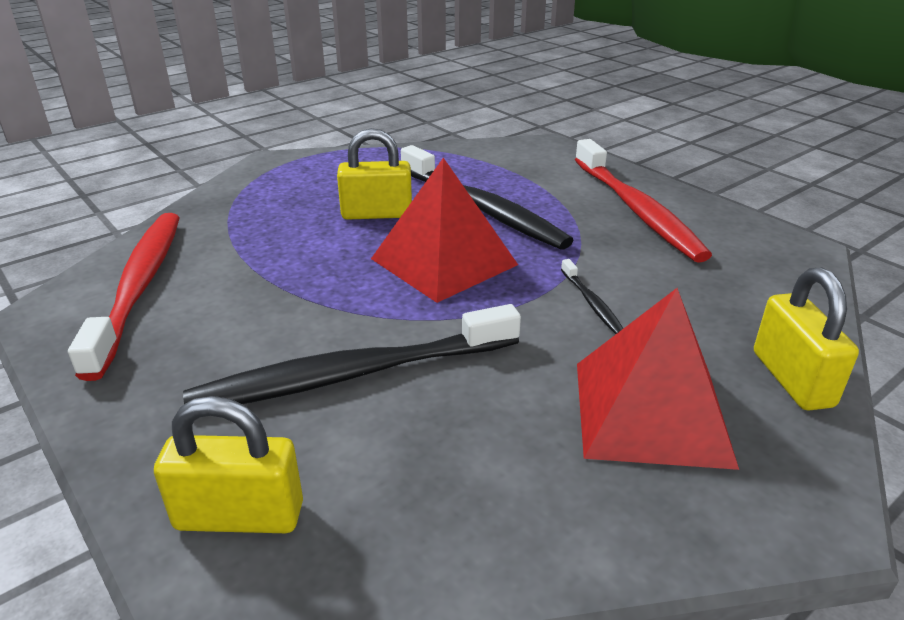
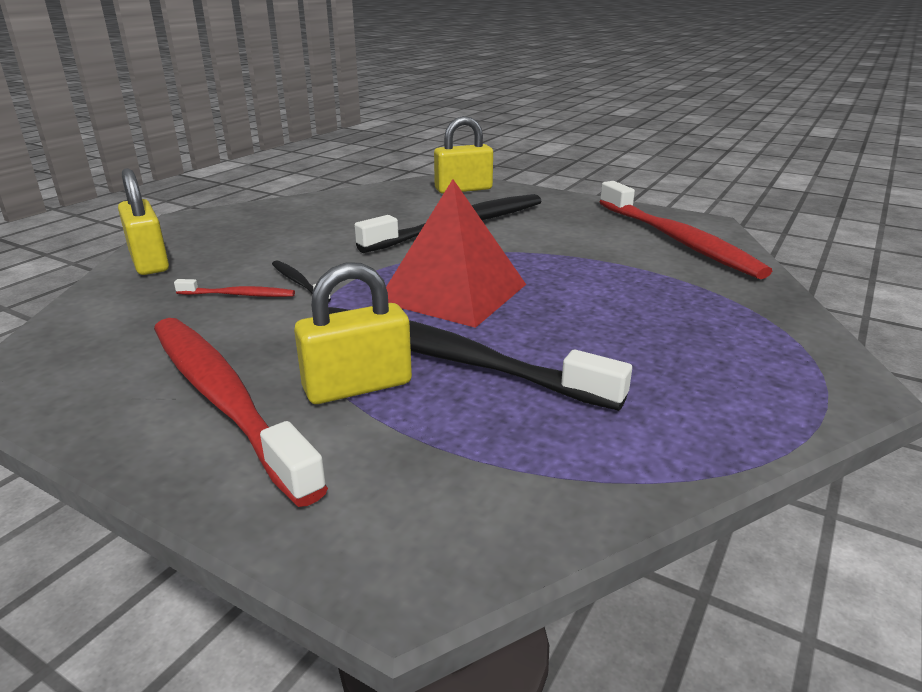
camera: 160 degrees right, 5 degrees down
yellow padlock [337,128,412,220] -> yellow padlock moved to [294,262,412,404]
red pyramid [577,288,739,470] -> none
none -> red toothbrush [174,279,295,297]

